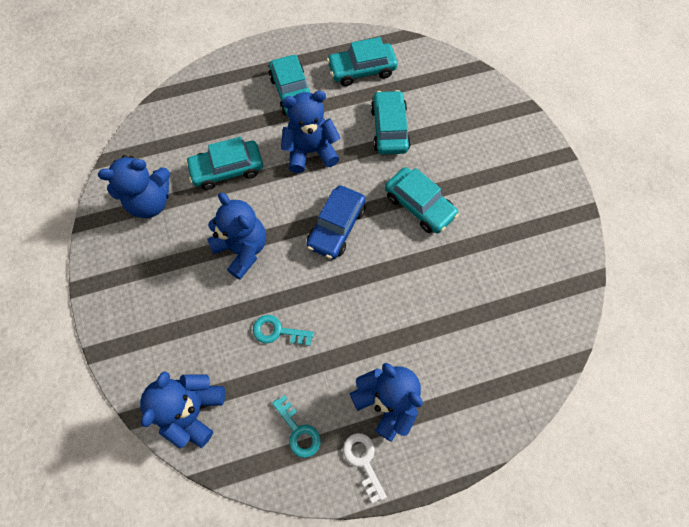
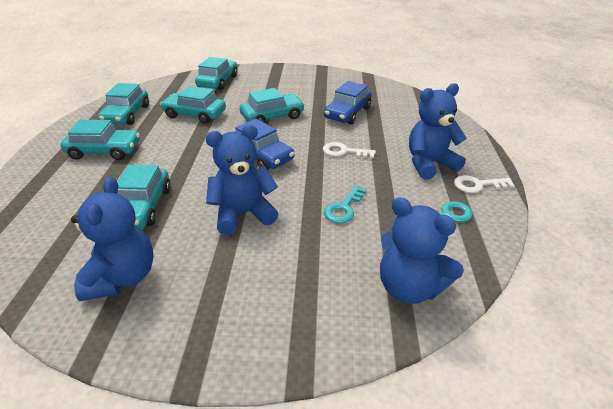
camera: 70 degrees left, 30 degrees down
blue teddy bear [281,91,341,173] -> none
none -> turquoise car [195,57,237,90]
none -> white key [323,142,376,158]
none -> blue car [324,81,372,125]

